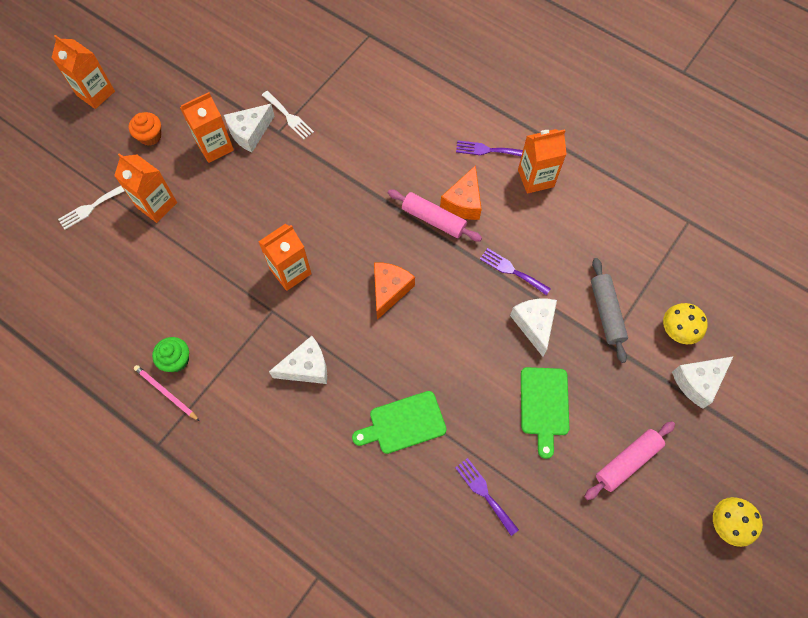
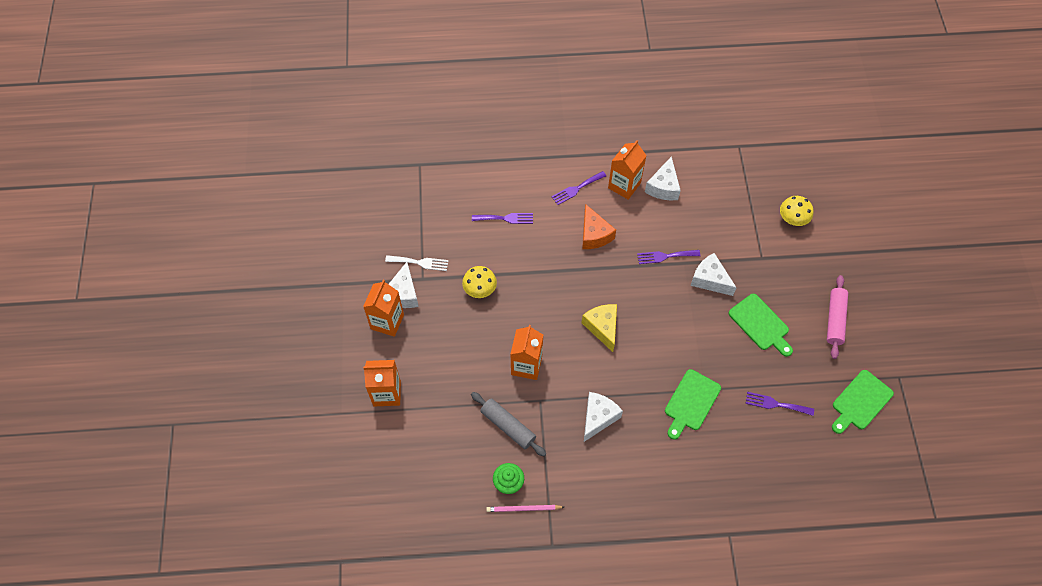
camera: 40 degrees left, 5 degrees down
orange carton [52,35,115,109] -> none
white fork [58,186,125,230] -> none
orange cupcake [129,112,161,146] -> none
orange cheese [374,262,415,320] -> yellow cheese [582,304,617,352]
pink rolling pin [388,189,482,241] -> none
grey rolling pin [591,258,628,363] -> grey rolling pin moved to [471,392,546,456]
white cheese [672,356,734,409] -> white cheese moved to [645,156,681,200]
yellow mushroom [713,497,763,547] -> yellow mushroom moved to [462,266,497,298]
none -> purple fork [472,213,533,224]
none -> green cutting board [832,370,894,434]

